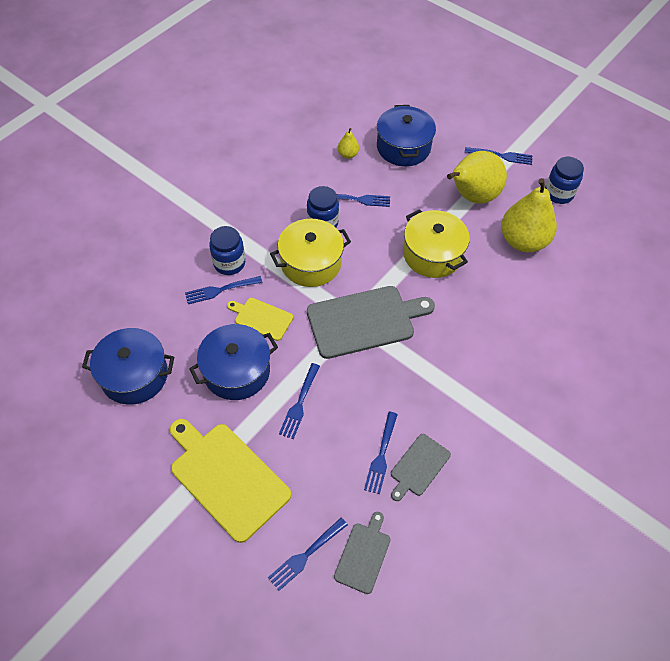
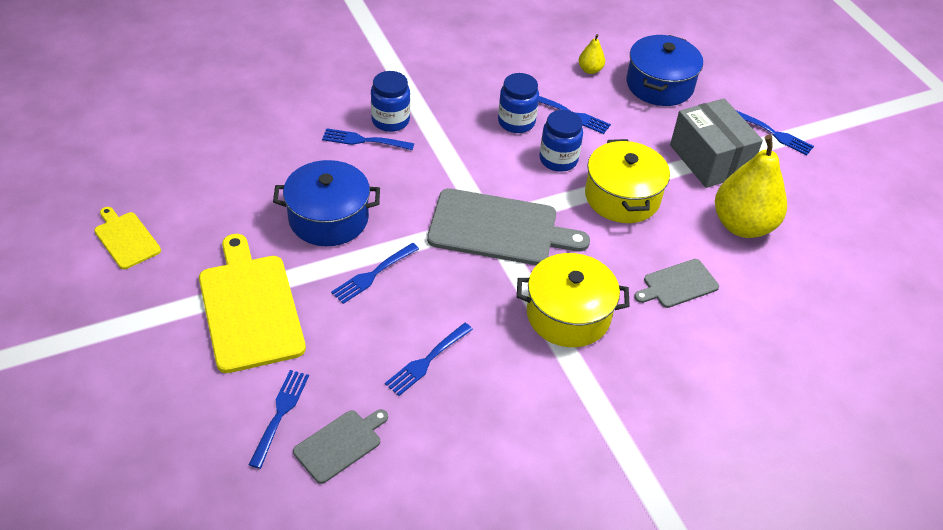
camera: 25 degrees right, 10 degrees down
blue pot [82,328,174,405] -> none
yellow cutting board [227,298,293,341] -> yellow cutting board moved to [94,207,161,269]
blue fork [268,517,348,591] -> blue fork turned 120 degrees clockwise [249,370,309,469]
yellow pot [270,219,351,287] -> yellow pot moved to [517,253,630,347]
grey cutting board [391,434,451,501] -> grey cutting board moved to [634,259,719,308]
yellow pear [447,151,507,204] -> grey box [670,98,763,188]
blue jar [545,157,584,204] -> blue jar moved to [540,110,583,172]

